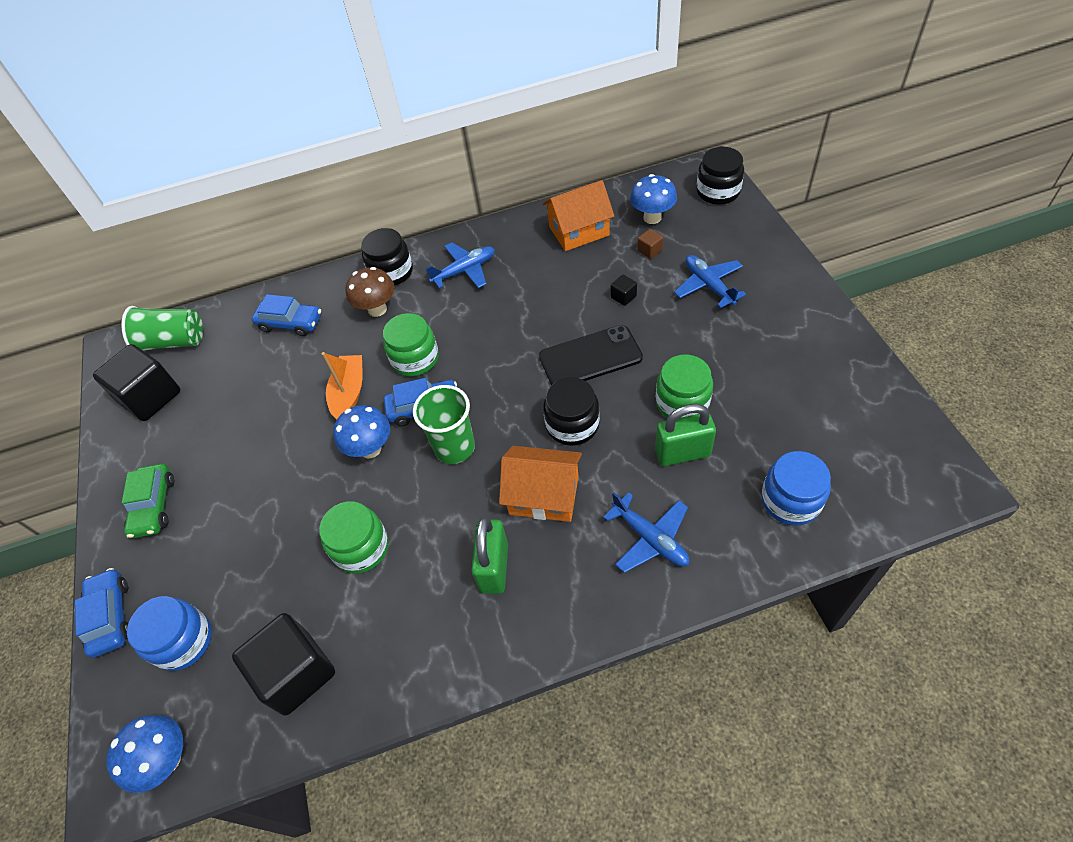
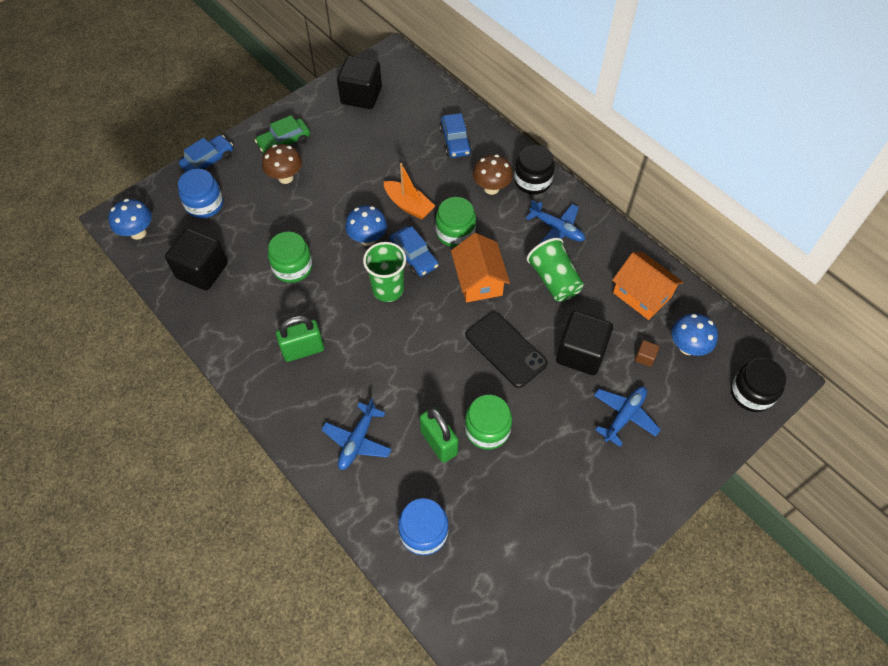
camera: 60 degrees right, 5 degrees up
green cup [121,306,203,351] -> green cup moved to [527,238,583,302]
orange boat [321,352,362,420] -> orange boat turned 60 degrees clockwise [384,163,435,220]
orange house [499,446,582,522] -> orange house moved to [451,233,510,302]
black jar [543,377,600,446] -> none
black cube [611,275,637,306] -> black cube [556,311,613,375], size x2.40
none -> brown mushroom [262,144,302,184]

